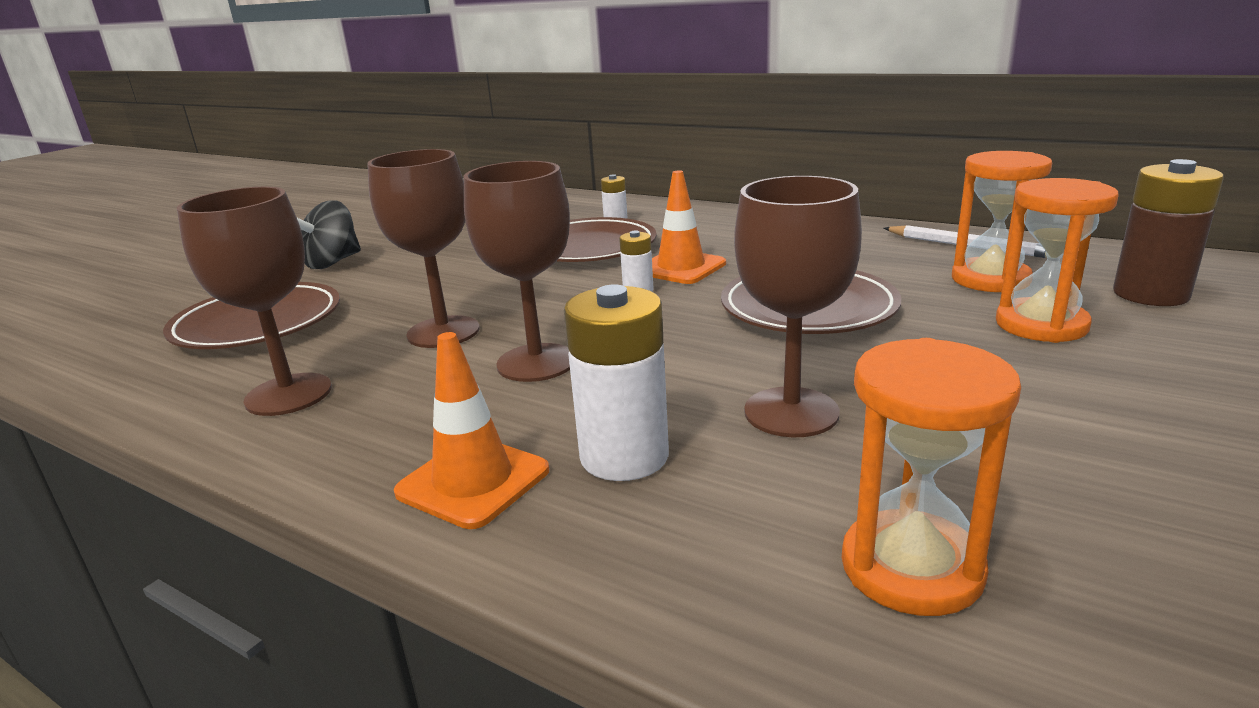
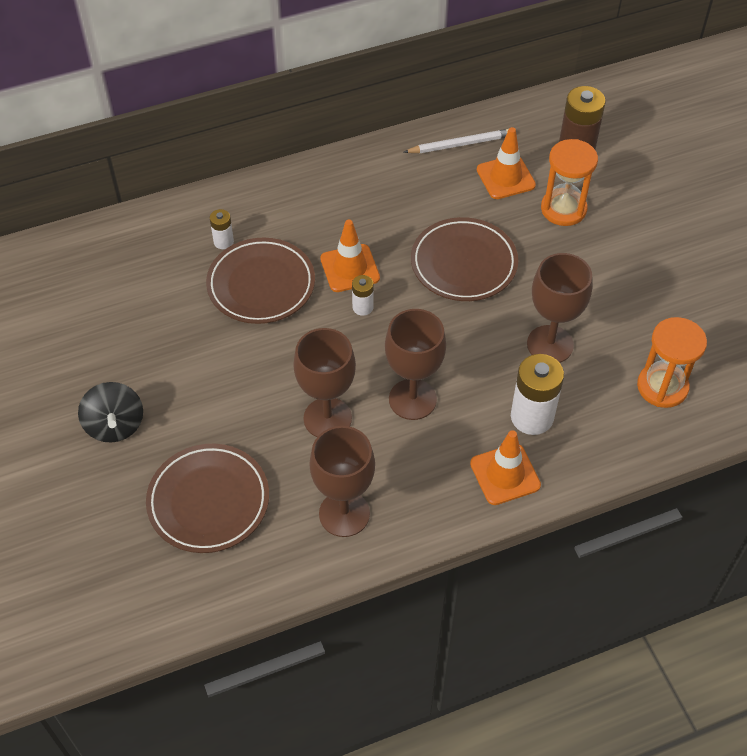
camera: 55 degrees left, 30 degrees up
orange hourglass [952,151,1052,292] -> orange traffic cone [477,127,536,199]

